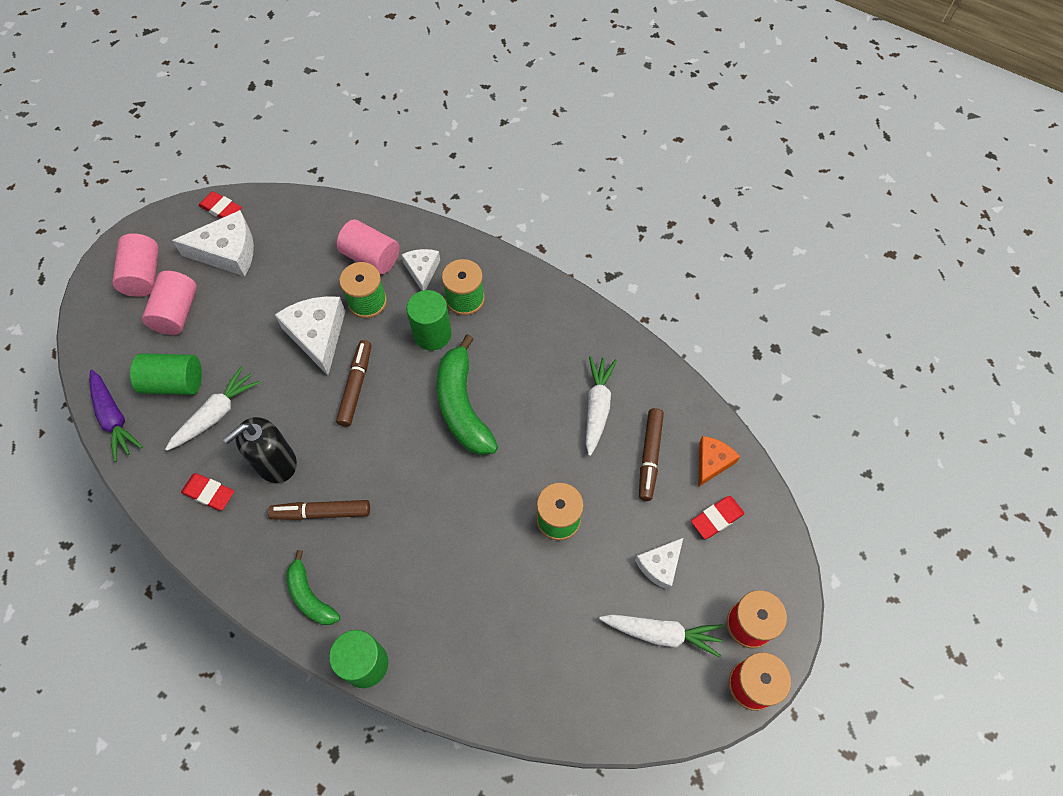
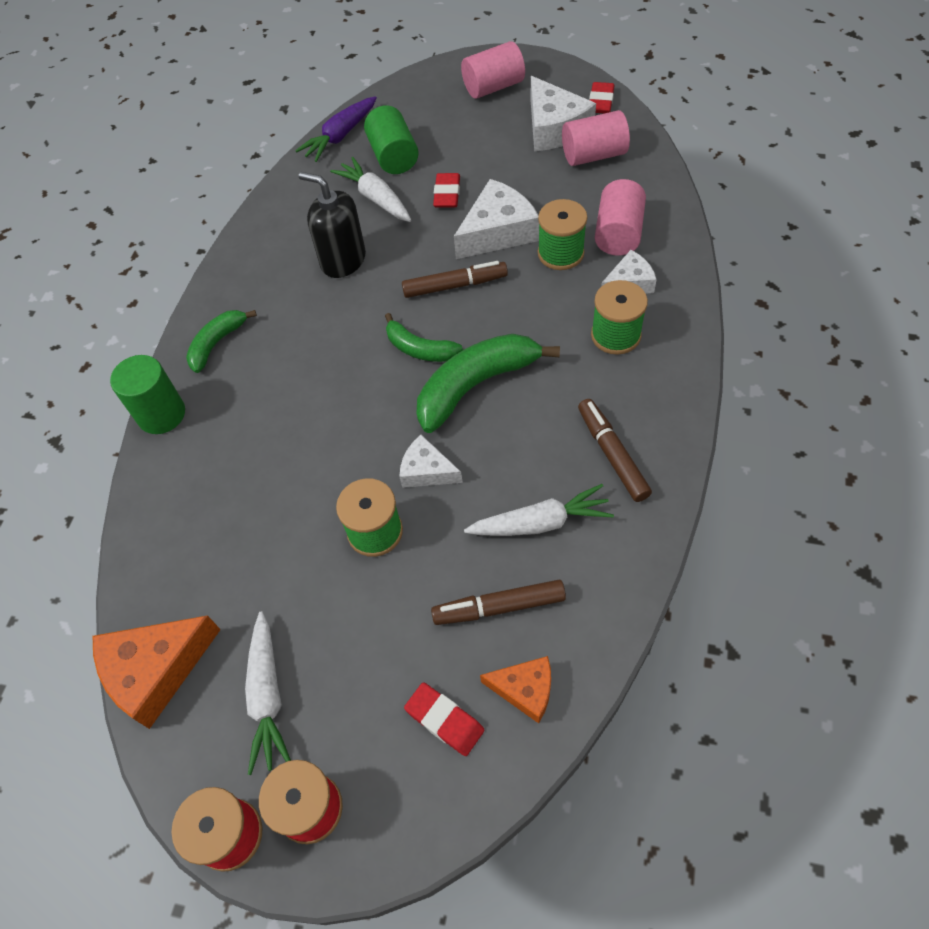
camera: 75 degrees right, 5 degrees down
pink cylinder [142,271,197,335] -> pink cylinder moved to [562,110,630,166]
white carrot [166,366,260,451] -> white carrot turned 150 degrees counterclockwise [330,157,411,222]
red eraser [181,473,234,511] -> red eraser moved to [433,173,460,207]
brown marker [268,500,370,520] -> brown marker moved to [578,399,652,502]
green cylinder [407,290,452,351] -> none
white cheese [635,538,683,590] -> white cheese moved to [399,435,463,488]
none -> orange cheese [93,615,221,729]
none -> green banana [385,313,463,362]

